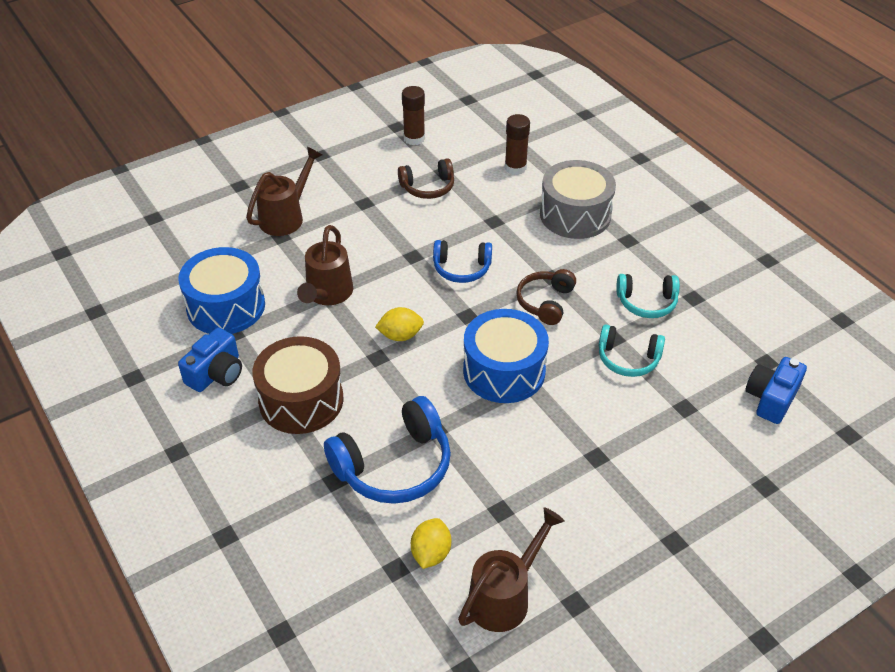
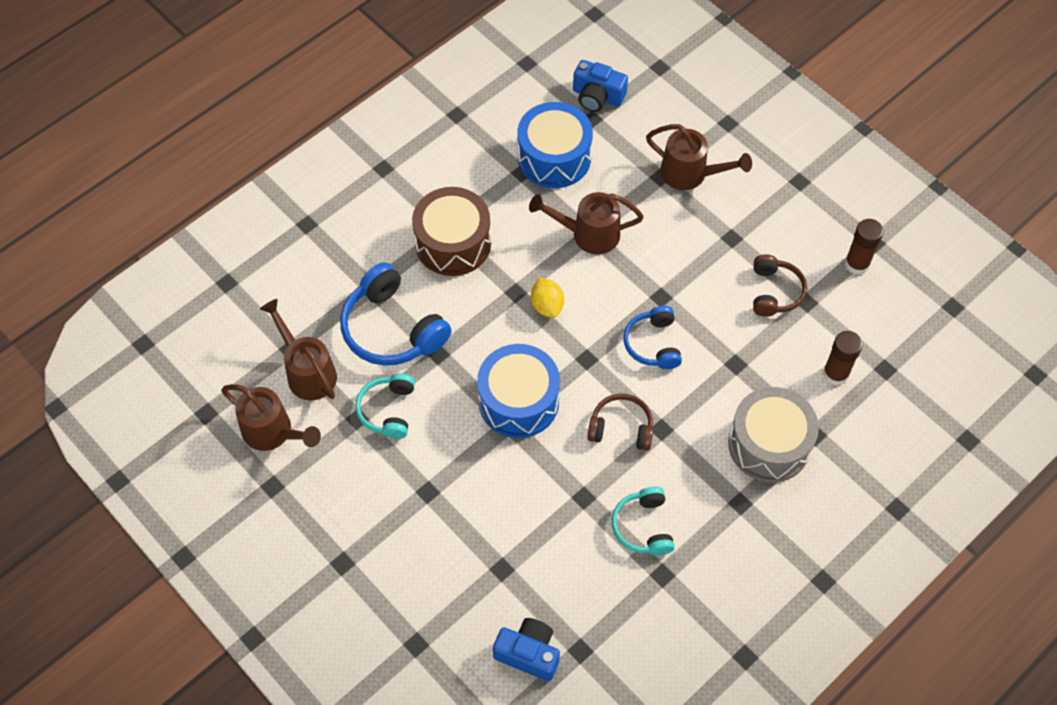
camera: 80 degrees right, 15 degrees up
blue camera [178,327,242,392] -> blue camera moved to [573,60,628,112]
brown headphones [398,158,454,199] -> brown headphones turned 150 degrees counterclockwise [753,254,807,316]
yellow lemon [411,518,451,569] -> brown watering can [260,299,337,400]
turquoise headphones [599,325,665,377] -> turquoise headphones moved to [356,373,415,439]

